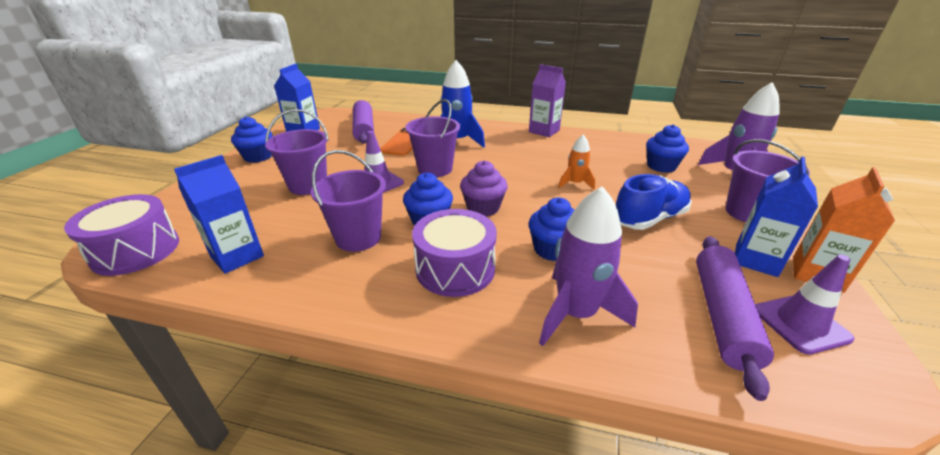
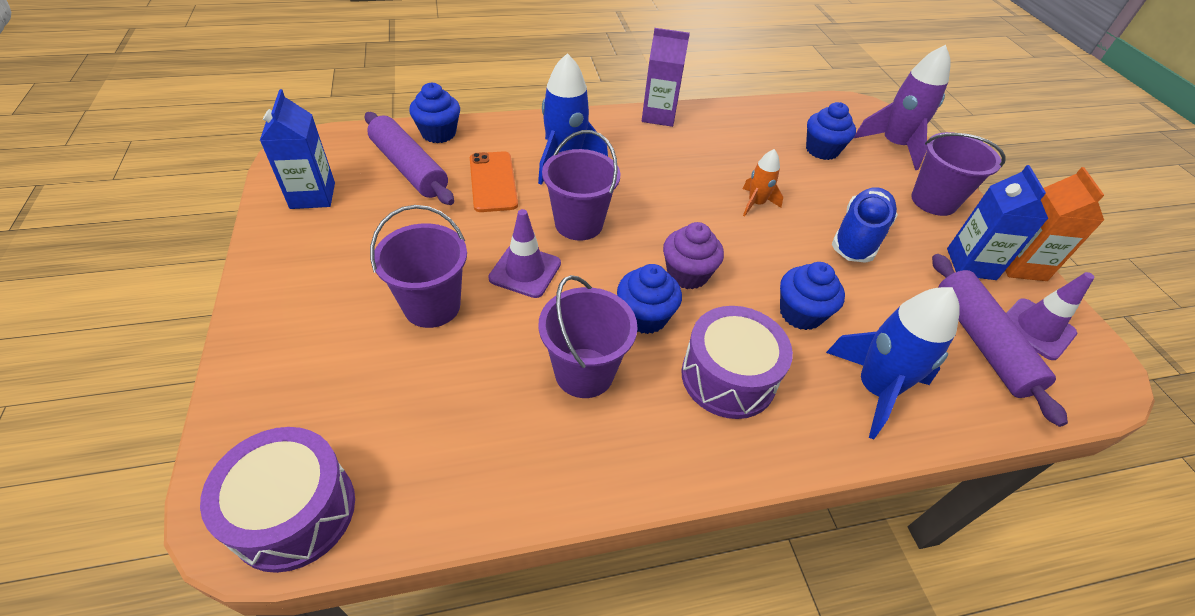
camera: 30 degrees left, 15 degrees up
blue carton [174,155,264,274] -> none
blue cupcake [231,116,273,163] -> blue cupcake moved to [409,83,460,143]
purple rocket [539,186,638,346] -> blue rocket [826,287,960,439]

